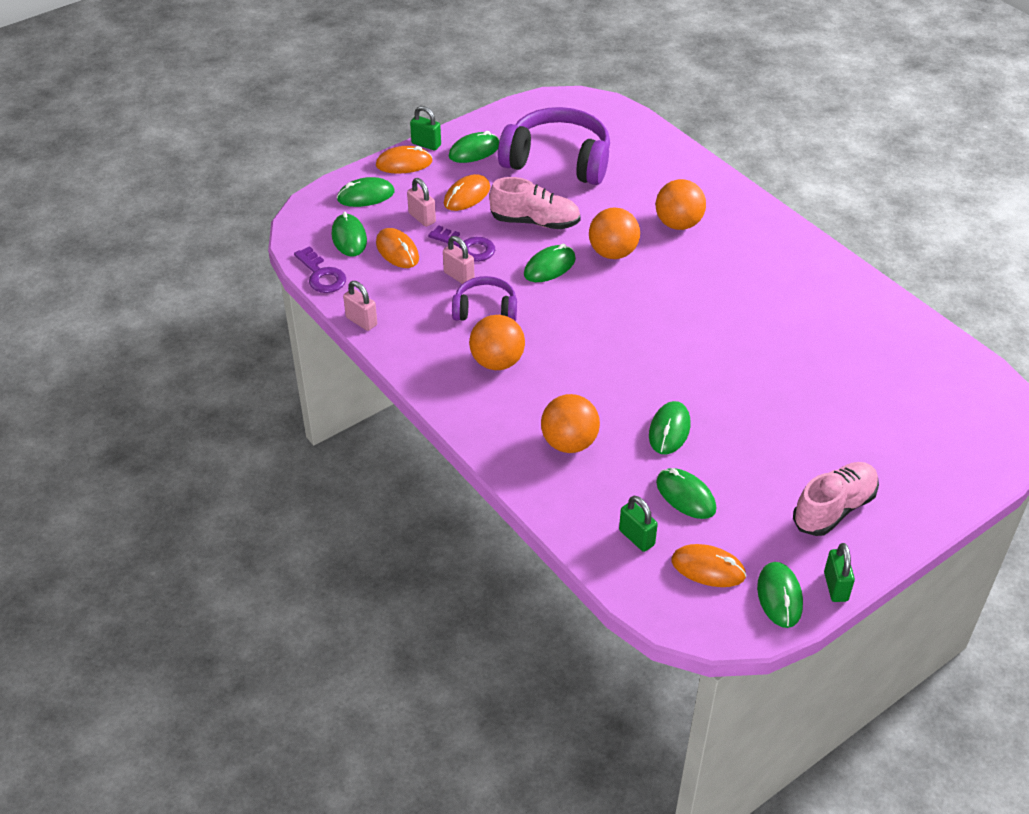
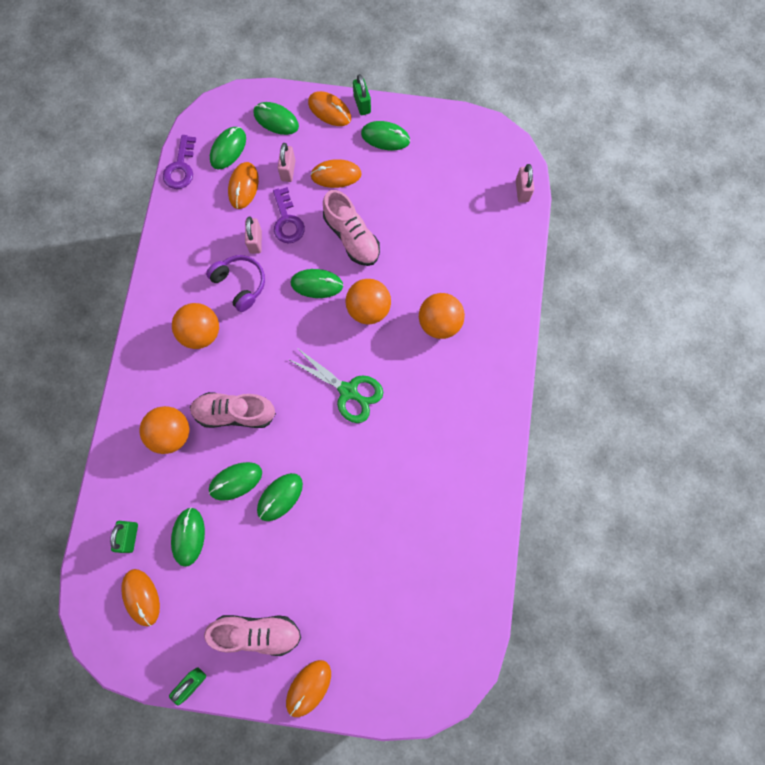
camera: 45 degrees right, 30 degrees up
pink padlock [343,281,377,331] -> pink padlock moved to [516,164,534,203]
purple headphones [498,107,610,185] -> none
green mouse [757,562,803,628] -> green mouse moved to [257,473,303,521]
none -> pink shoe [190,392,276,428]
none -> orange mouse [286,660,331,717]
none -> green scissors [288,347,383,423]

